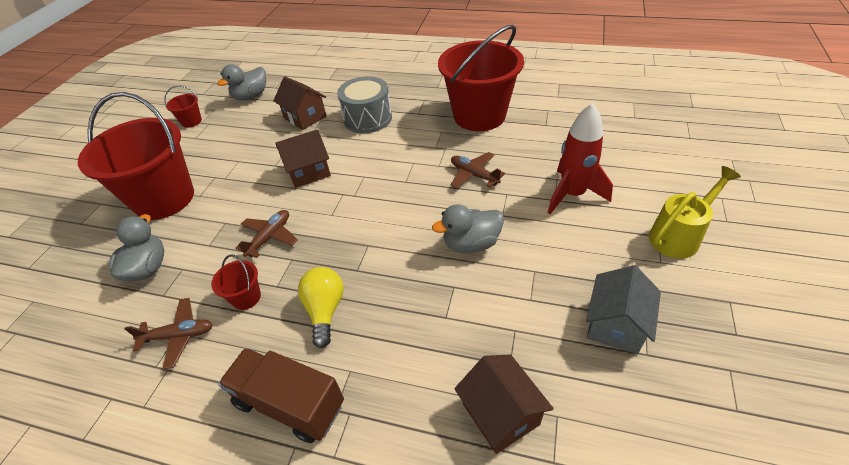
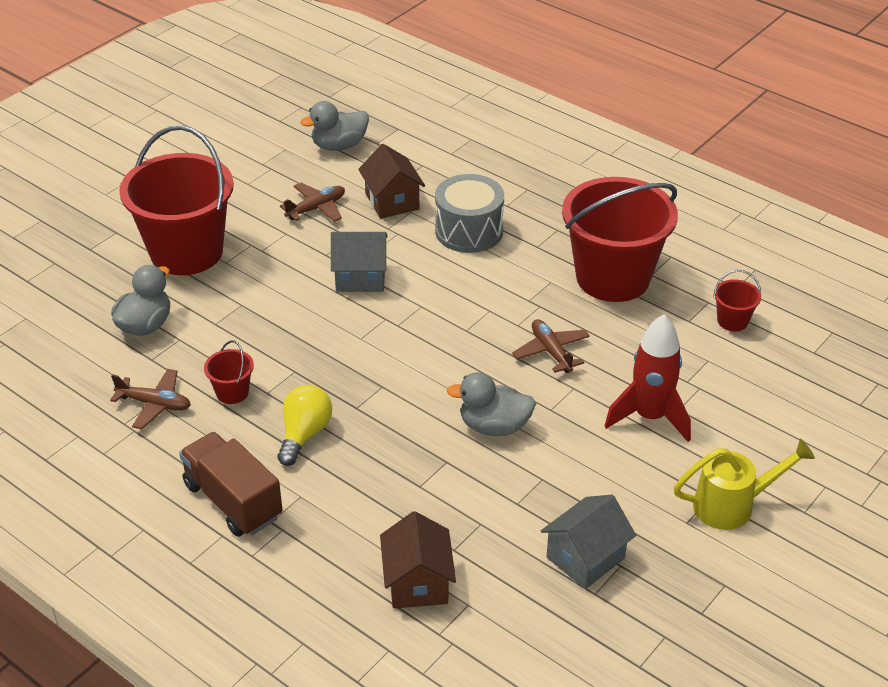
camera: 20 degrees right, 5 degrees down
red bucket [164,85,202,128] -> red bucket moved to [714,270,761,331]
brown plane [235,210,298,258] -> brown plane moved to [280,183,345,222]
brown house [275,129,331,188] -> grey house [331,232,388,292]

